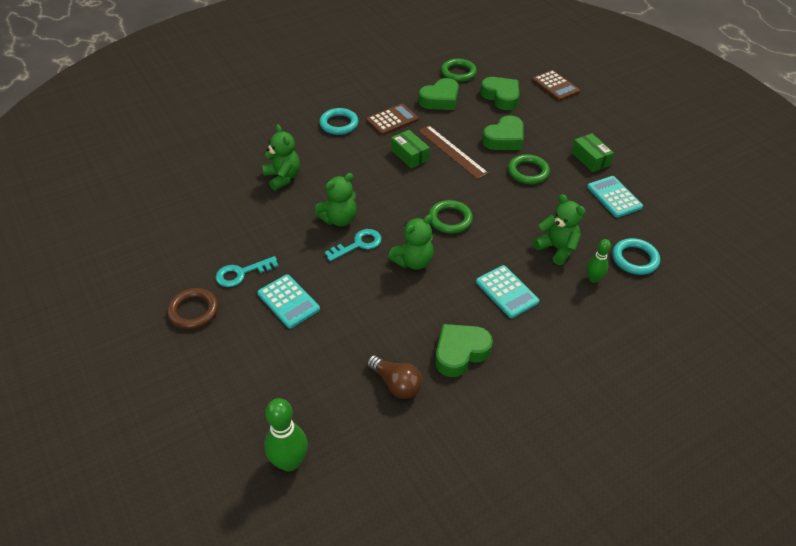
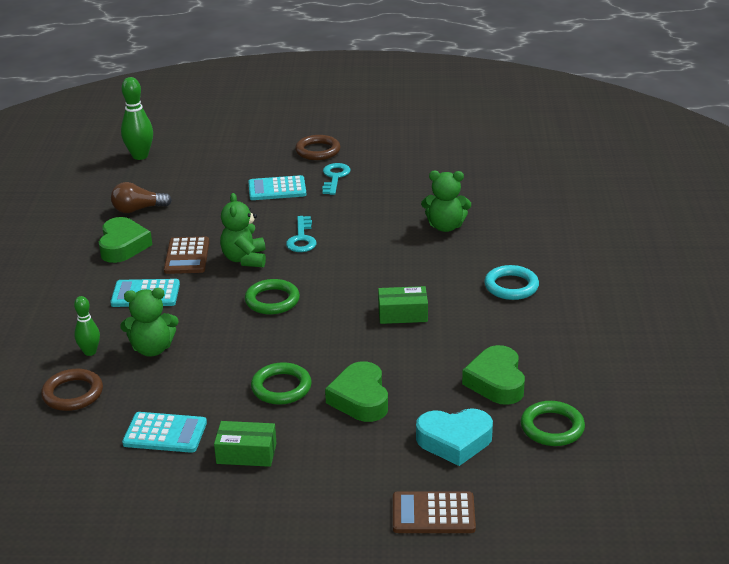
camera: 125 degrees right, 15 degrees down
green teddy bear [315,173,357,227] -> none
brown calculator [366,104,419,135] -> brown calculator moved to [164,237,209,274]
brown ruler [418,125,488,179] -> none
green heart [480,77,519,110] -> turquoise heart [416,408,493,466]
turquoise ring [613,238,660,275] -> brown ring [41,369,103,411]

